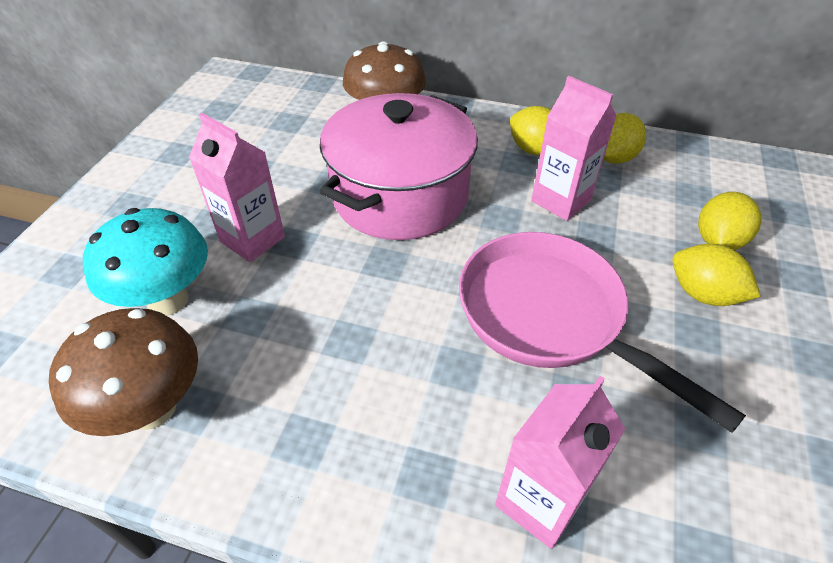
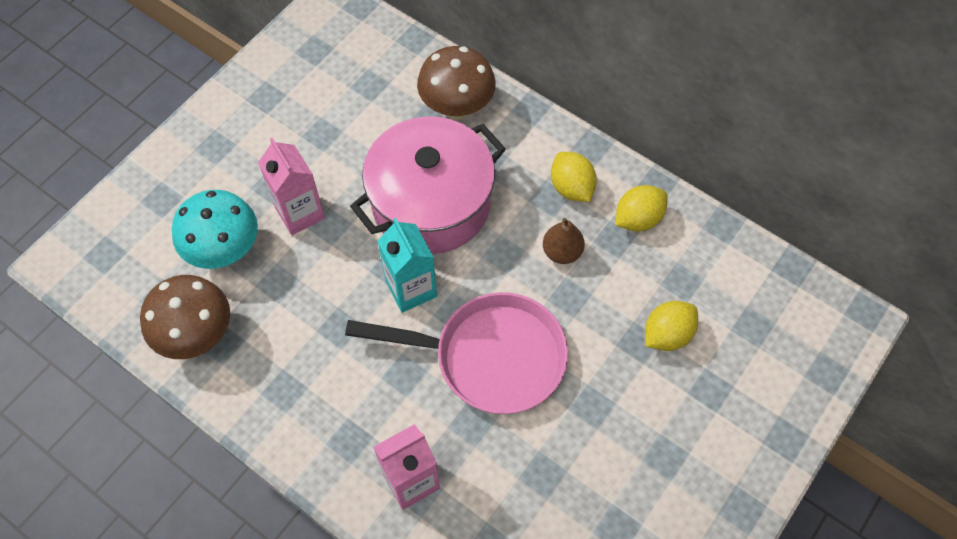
camera: 20 degrees right, 15 degrees up
pink pan [459,232,746,433] -> pink pan turned 120 degrees clockwise [345,292,568,414]
pink carton [531,76,617,221] -> brown pear [543,218,585,264]
yellow lemon [672,244,761,306] -> none
none -> turquoise carton [378,218,437,313]

